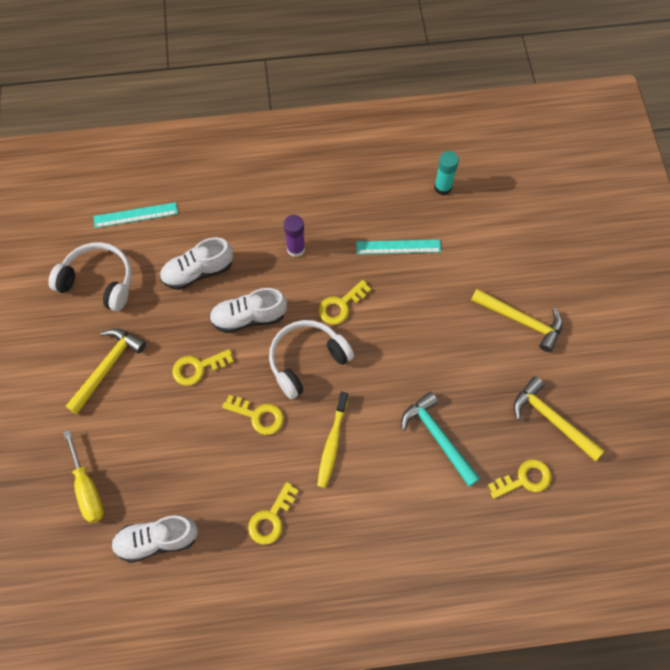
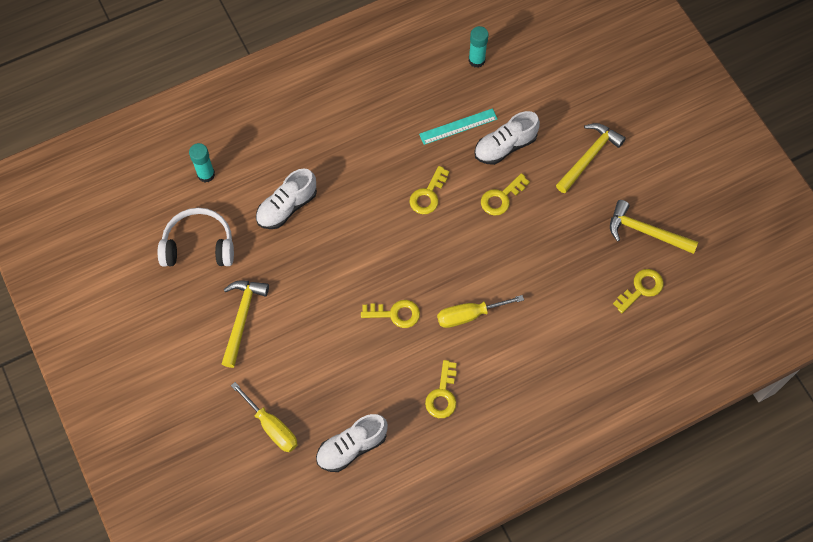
camera: 20 degrees left, 0 degrees up
turquoise ruler [94,202,178,228] -> turquoise glue stick [189,143,215,183]
yellow key [172,349,233,386] -> yellow key moved to [481,173,530,216]
white shoe [209,288,287,333] -> white shoe moved to [474,111,540,165]
white headphones [269,320,354,399] -> none
purple glue stick [284,215,305,257] -> none
yellow toothbrush [317,392,348,488] -> yellow screwdriver [437,295,524,328]
turquoise hammer [401,392,480,487] -> none
yellow hammer [471,289,563,352] -> yellow hammer turned 60 degrees counterclockwise [556,123,626,193]

